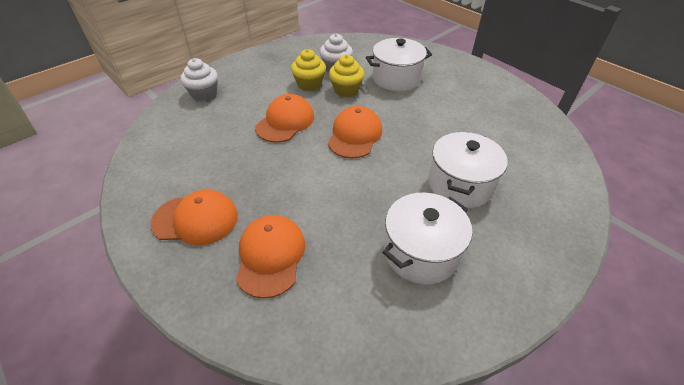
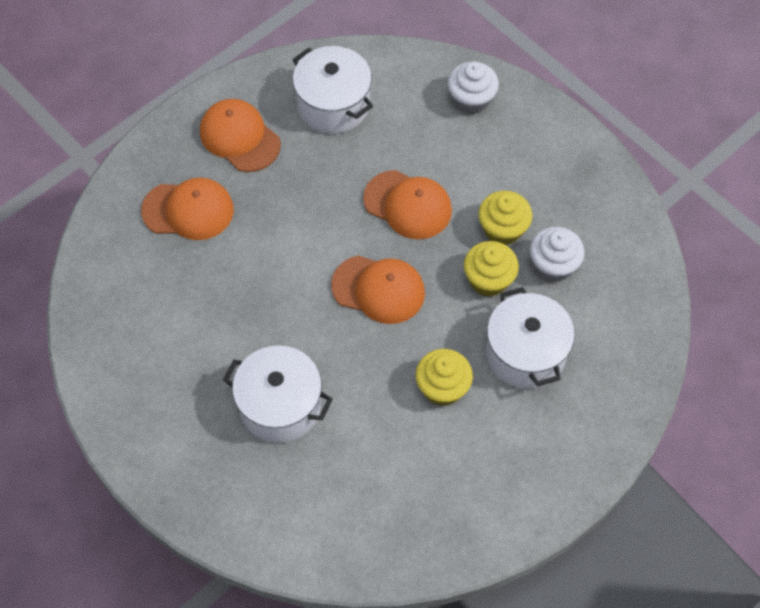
camera: 90 degrees right, 15 degrees up
orange cap [150,190,238,245] -> orange cap turned 135 degrees clockwise [200,99,281,172]
white pot [382,193,472,284] -> white pot moved to [292,46,373,134]
none -> yellow cupcake [415,349,473,406]

